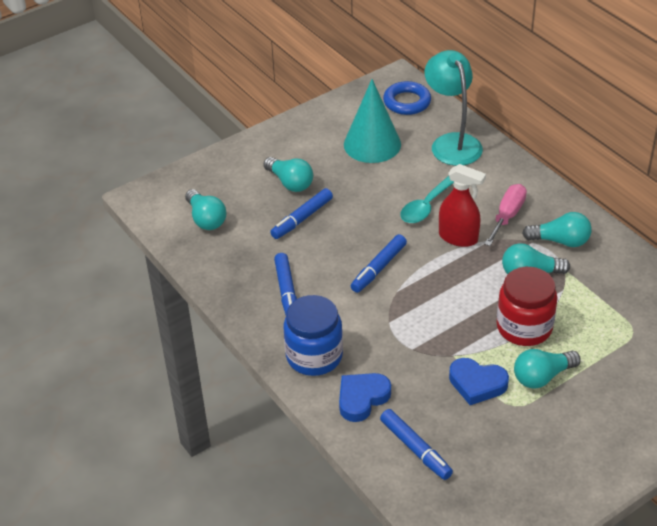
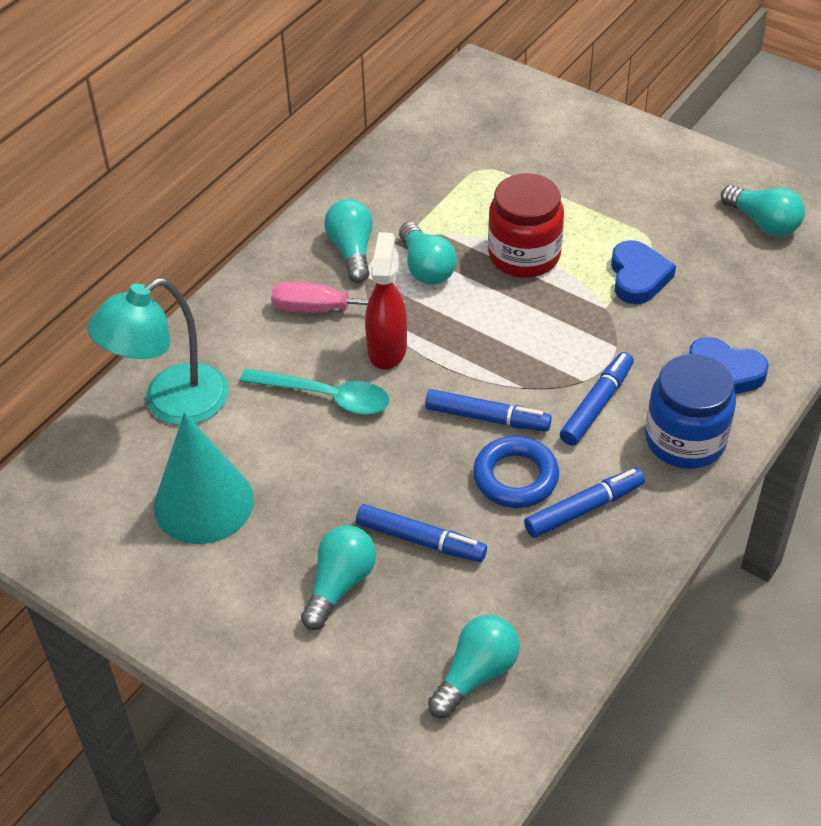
camera: 110 degrees left, 5 degrees up
blue marker [380,409,453,480] -> blue marker moved to [560,352,634,446]
blue ring [383,81,431,115] -> blue ring moved to [473,436,559,508]
turquoise light bulb [514,349,581,389] -> turquoise light bulb moved to [721,185,805,236]

